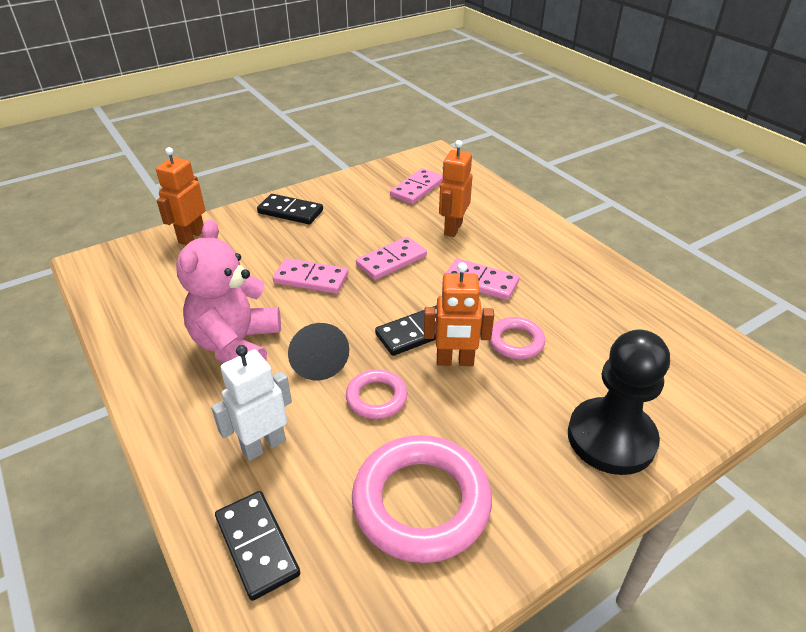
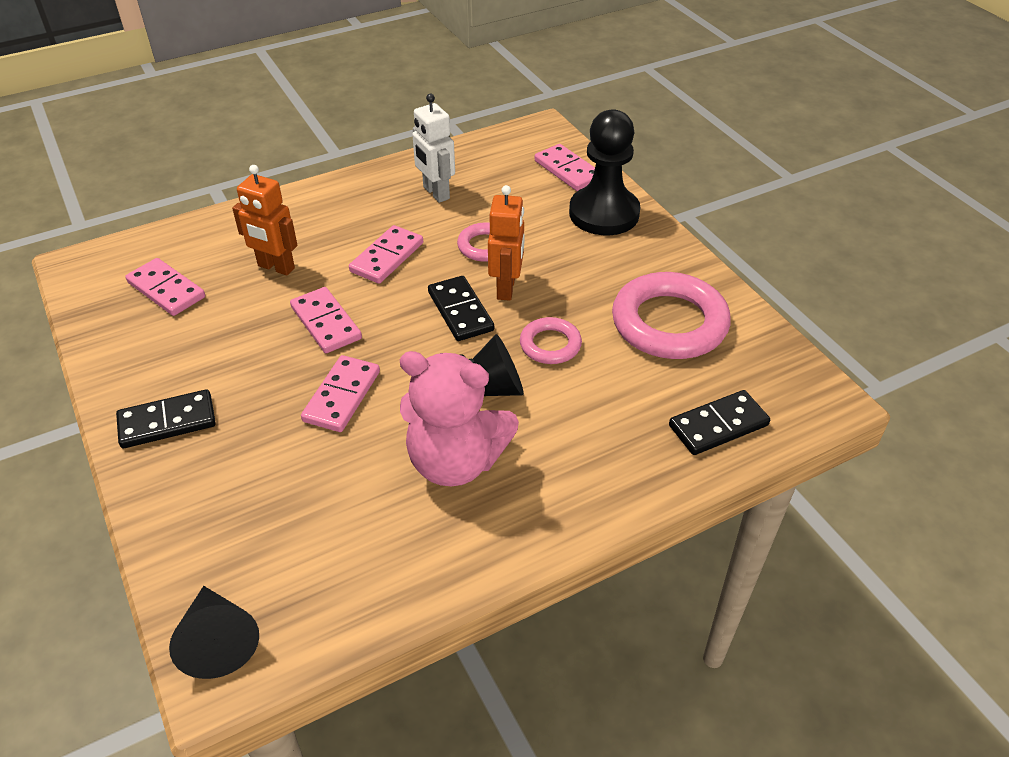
camera: 85 degrees left, 5 degrees up
orange robot [156,147,205,245] -> none
white robot [211,345,292,461] -> white robot moved to [412,94,455,203]
black domino [257,194,323,224] -> black domino turned 45 degrees clockwise [116,389,216,448]
none -> black cone [169,586,259,679]
none -> pink domino [535,144,595,191]

